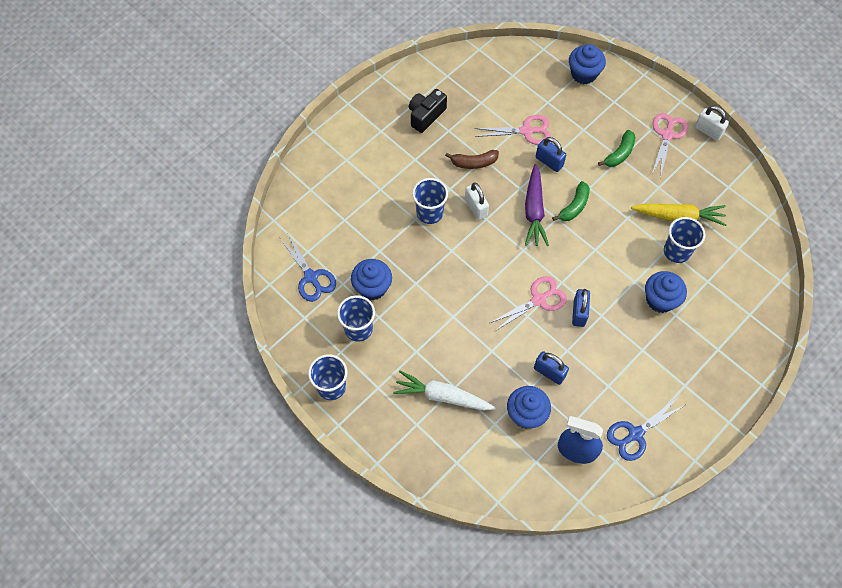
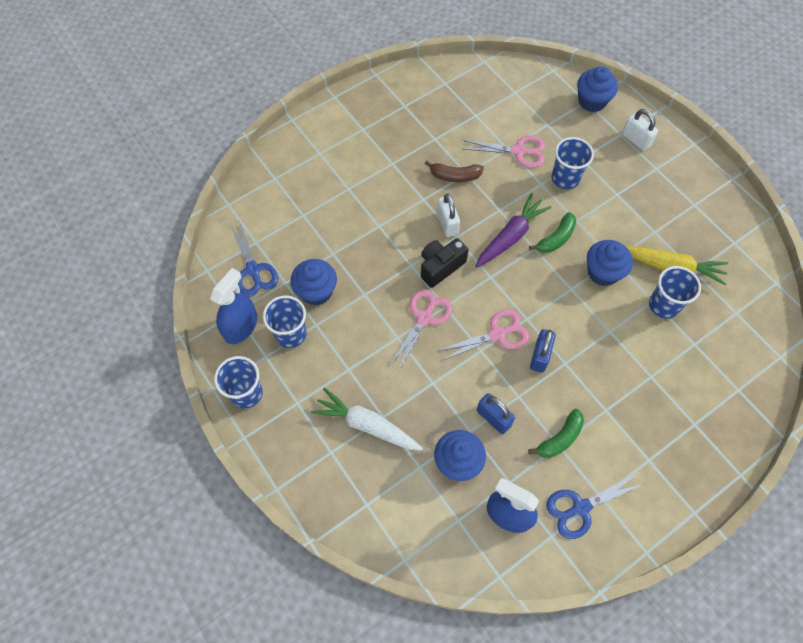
camera: 10 degrees right, 0 degrees up
black camera [409,89,447,133] -> black camera moved to [421,238,469,288]
blue cup [412,178,448,224] -> blue cup moved to [552,137,594,189]
purple carrot [525,164,549,246] -> purple carrot turned 150 degrees counterclockwise [476,193,552,268]
blue padlock [536,137,566,172] -> none
green banana [598,130,636,167] -> green banana moved to [528,409,584,458]
blue cupcake [645,271,687,313] -> blue cupcake moved to [587,240,633,286]
pink scissors [652,113,688,178] -> pink scissors moved to [389,289,452,371]
white padlock [695,106,729,141] -> white padlock moved to [622,109,658,151]
none -> blue spray bottle [210,268,257,344]

